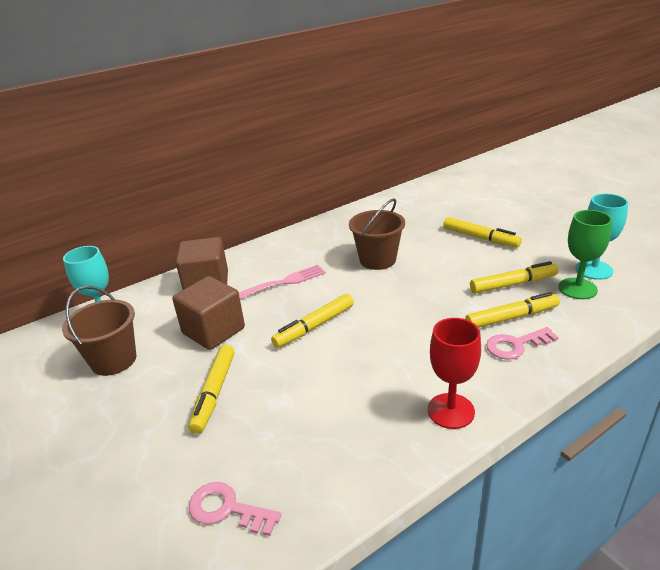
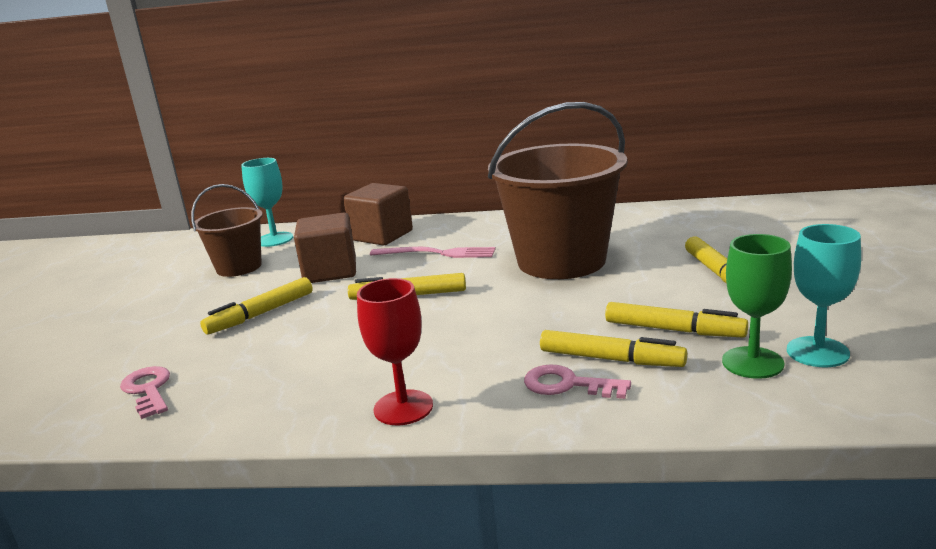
camera: 40 degrees right, 10 degrees down
brown bucket [349,198,405,270] -> brown bucket [488,102,627,279], size x1.81

